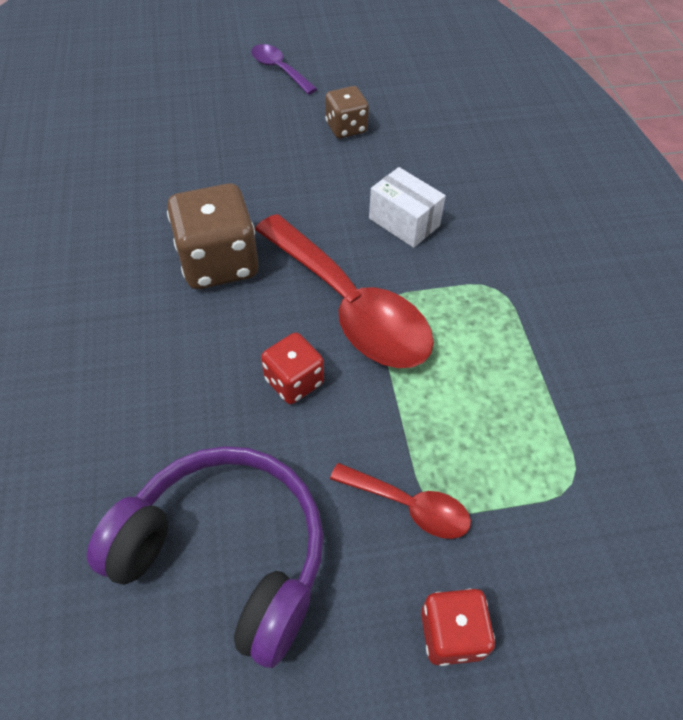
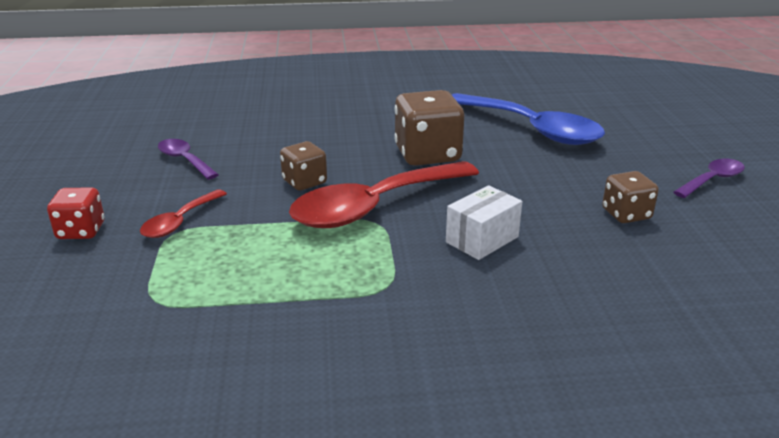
camera: 95 degrees right, 25 degrees down
purple headphones [87,446,323,668] -> purple spoon [158,139,219,180]
red dice [261,332,324,404] -> brown dice [280,141,327,191]
none -> blue spoon [452,93,605,145]

